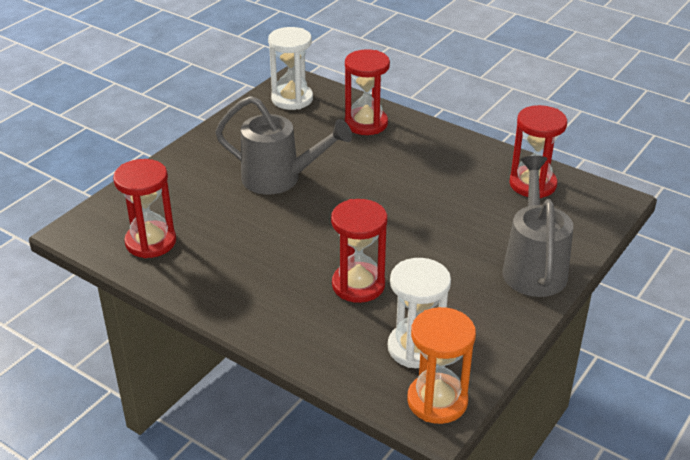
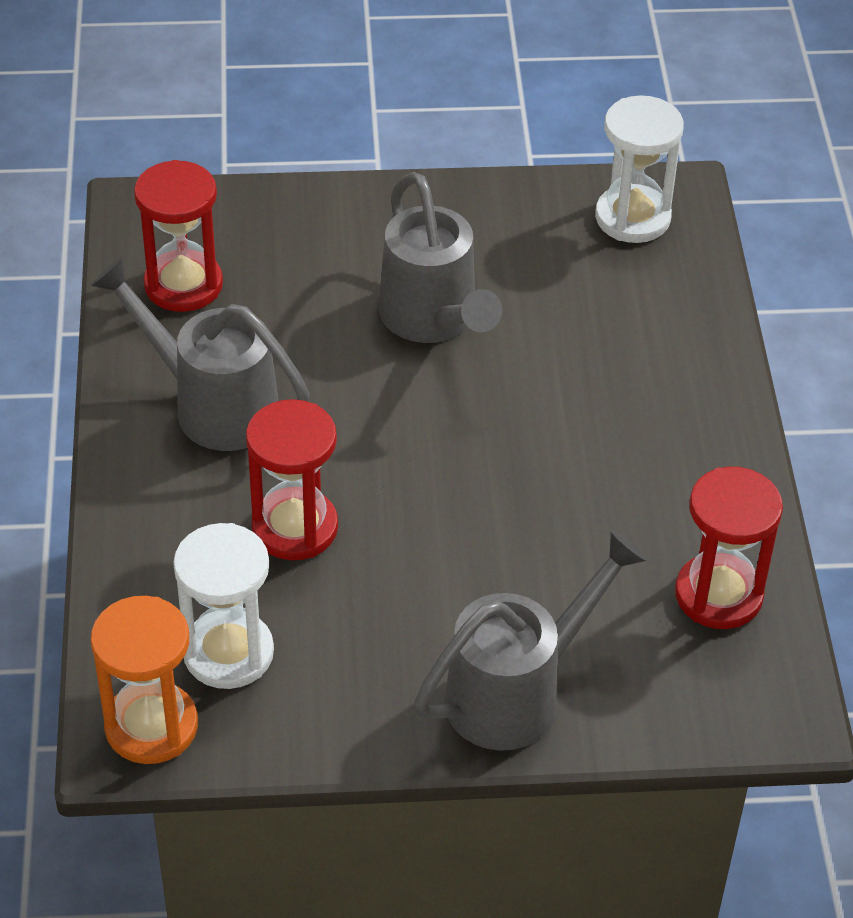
camera: 50 degrees right, 10 degrees up
red hourglass [345,49,390,135] -> none
none -> grey watering can [90,257,310,451]

